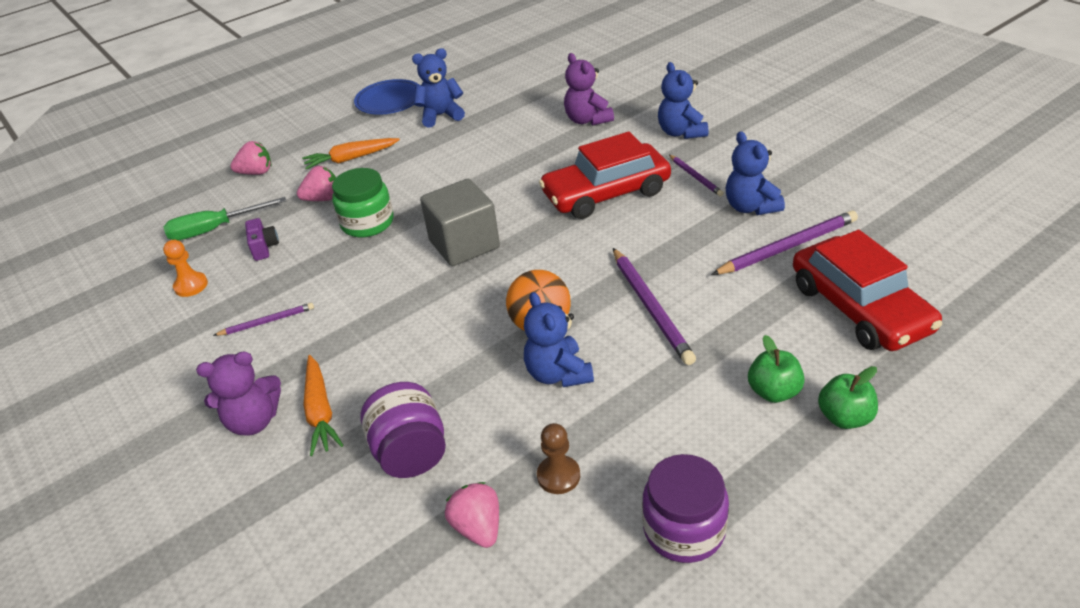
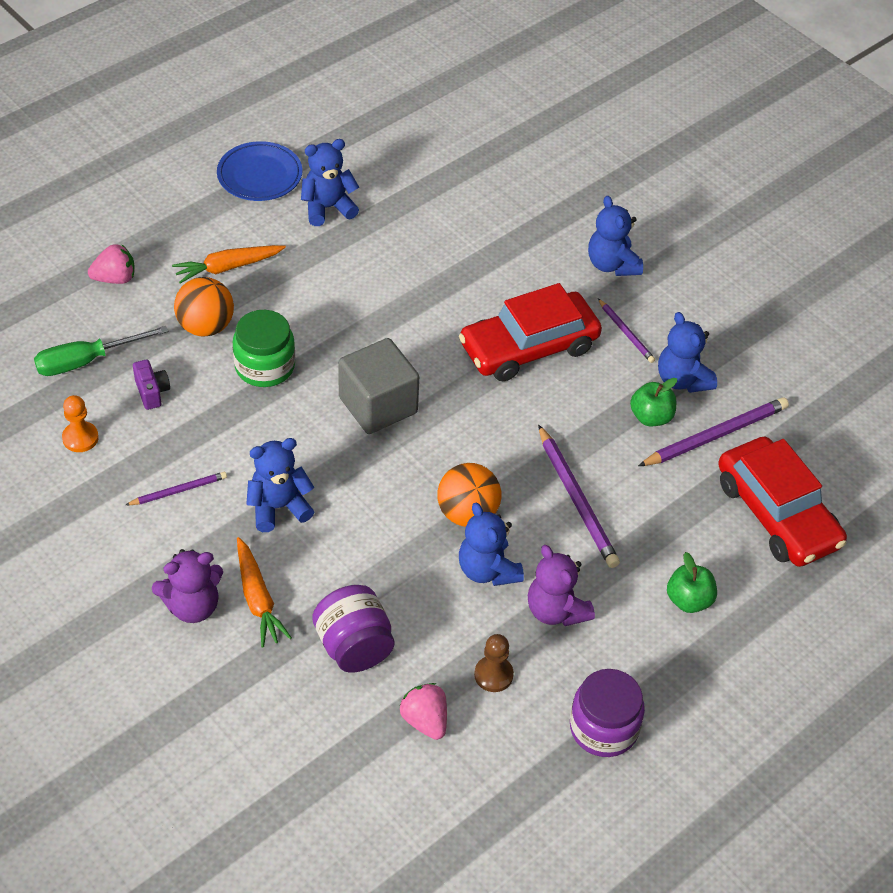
camera: 10 degrees left, 10 degrees up
pink strawberry [297,166,336,201] -> orange ball [174,277,234,337]
purple teddy bear [564,53,614,126] -> purple teddy bear moved to [528,545,595,626]
green apple [818,366,878,429] -> green apple moved to [630,378,677,426]
none -> blue teddy bear [246,438,314,532]

